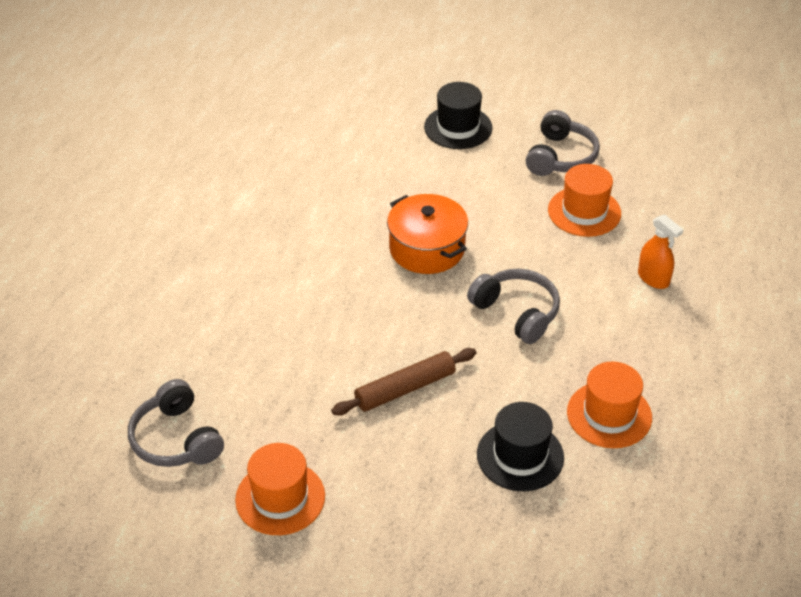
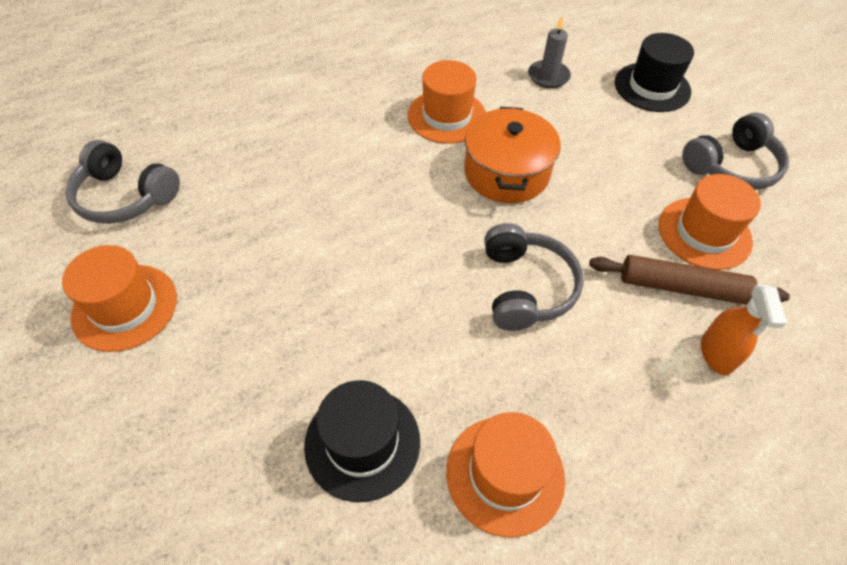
camera: 40 degrees right, 10 degrees up
grey headphones [128,379,224,467] -> grey headphones turned 75 degrees counterclockwise [65,140,180,224]
brown rolling pin [331,348,477,415] -> brown rolling pin moved to [589,255,790,305]
none -> orange hat [408,60,486,144]
none -> grey candle [528,15,571,88]

